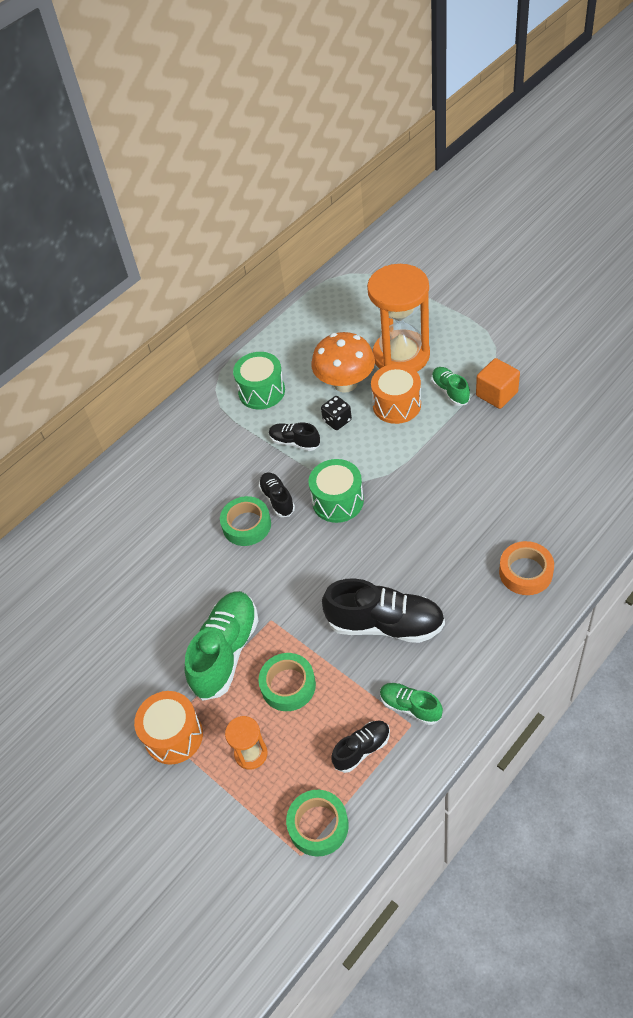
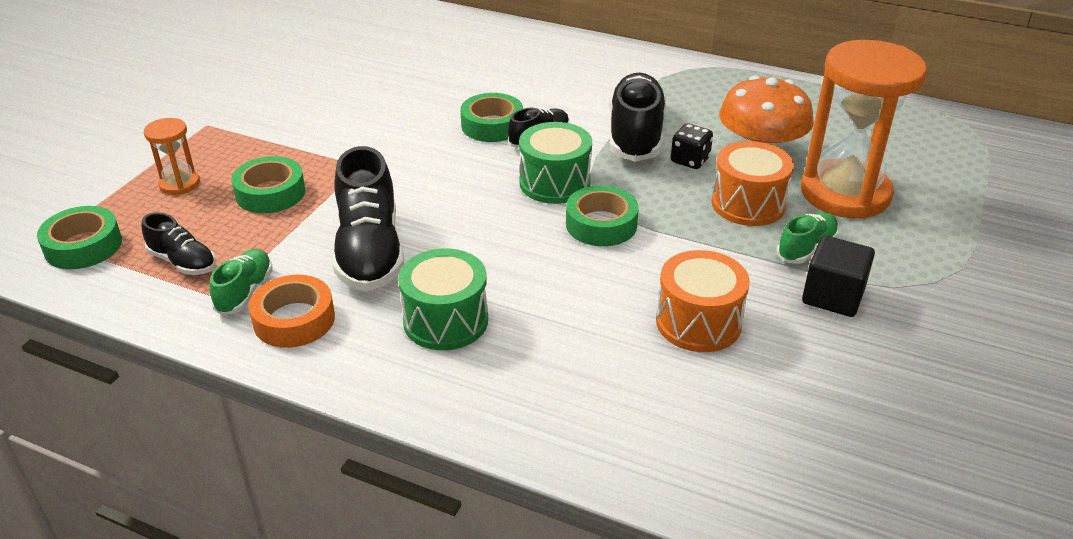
camera: 65 degrees right, 15 degrees down
orange drum [134,691,203,765] -> orange drum moved to [656,250,750,352]
green shoe [185,591,259,701] -> none
green drum [233,352,285,409] -> green drum moved to [398,249,488,350]
black shoe [269,422,320,451] -> black shoe [609,73,666,162], size x1.87
orange cube [476,358,520,409] -> black cube [802,236,875,317]
orange tape [499,541,554,595] -> orange tape moved to [249,275,335,348]
none -> green tape [566,186,639,246]

